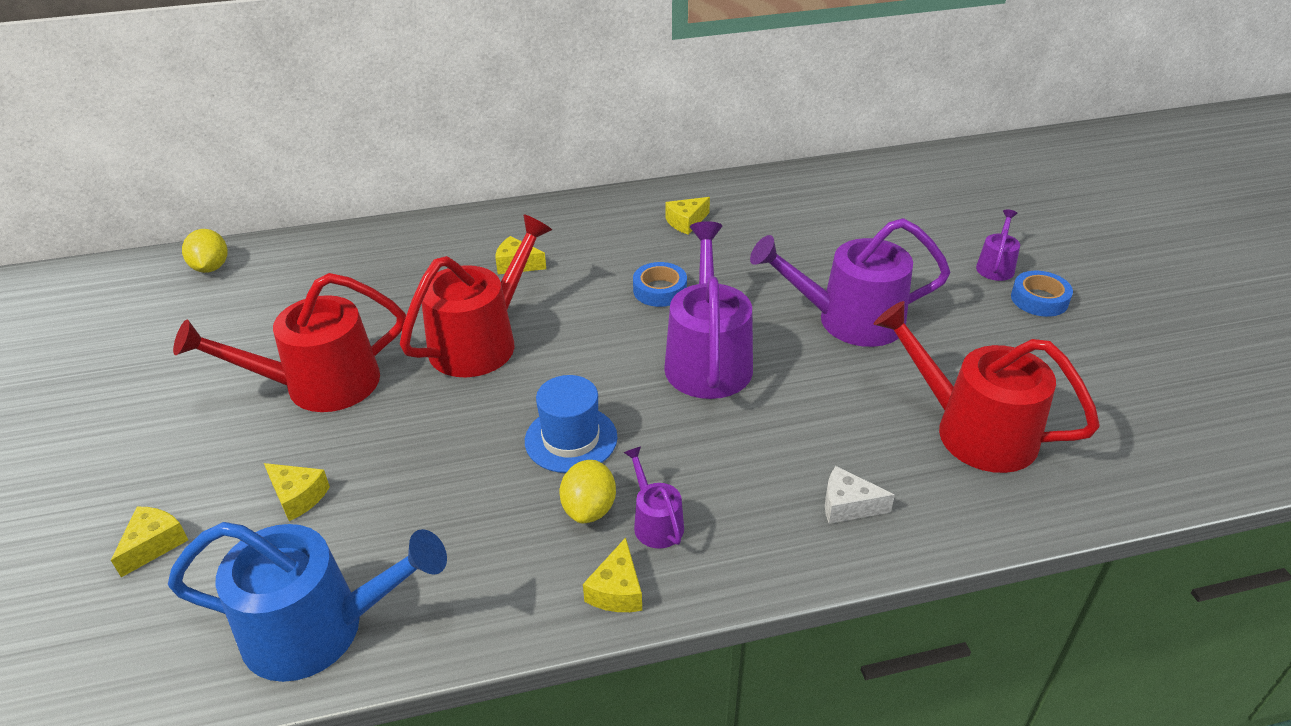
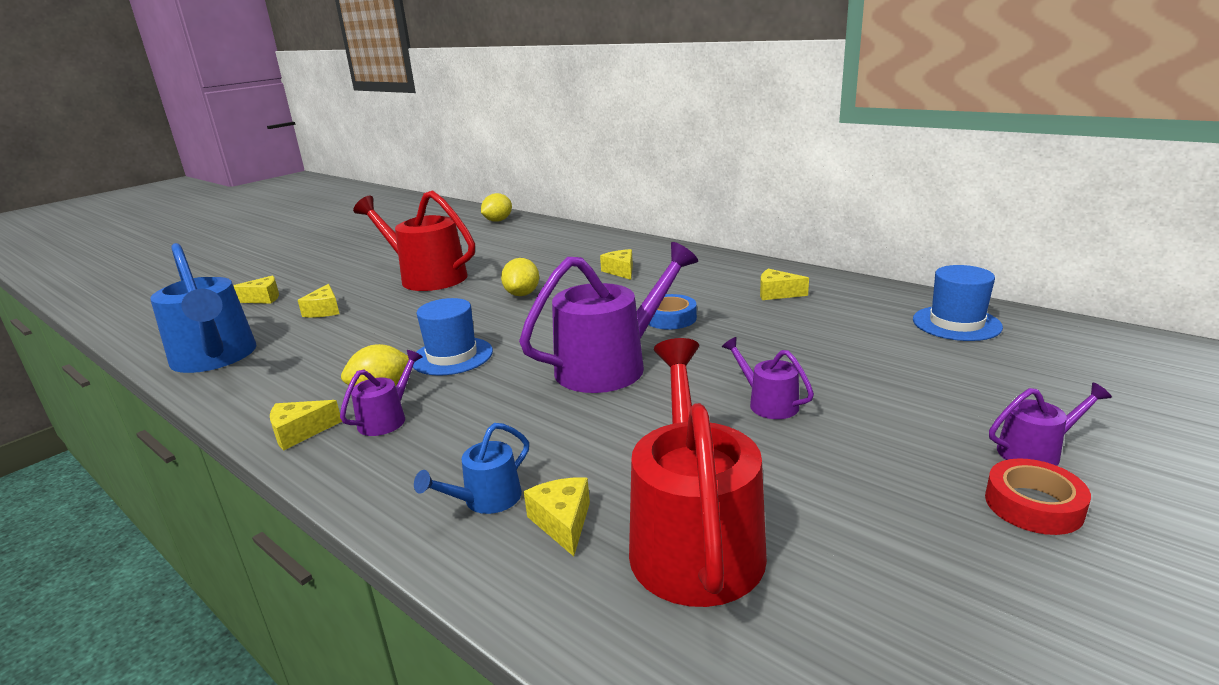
camera: 55 degrees right, 15 degrees down
red watering can [400,214,552,377] -> yellow lemon [501,258,539,296]
purple watering can [750,218,950,347] -> purple watering can [722,337,814,419], size x0.47
white cheese [825,466,895,524] -> blue watering can [414,423,529,514]
blue tape [1011,271,1073,317] -> red tape [985,459,1091,535]
none -> yellow cheese [524,477,590,556]
none -> blue hat [913,265,1003,341]

